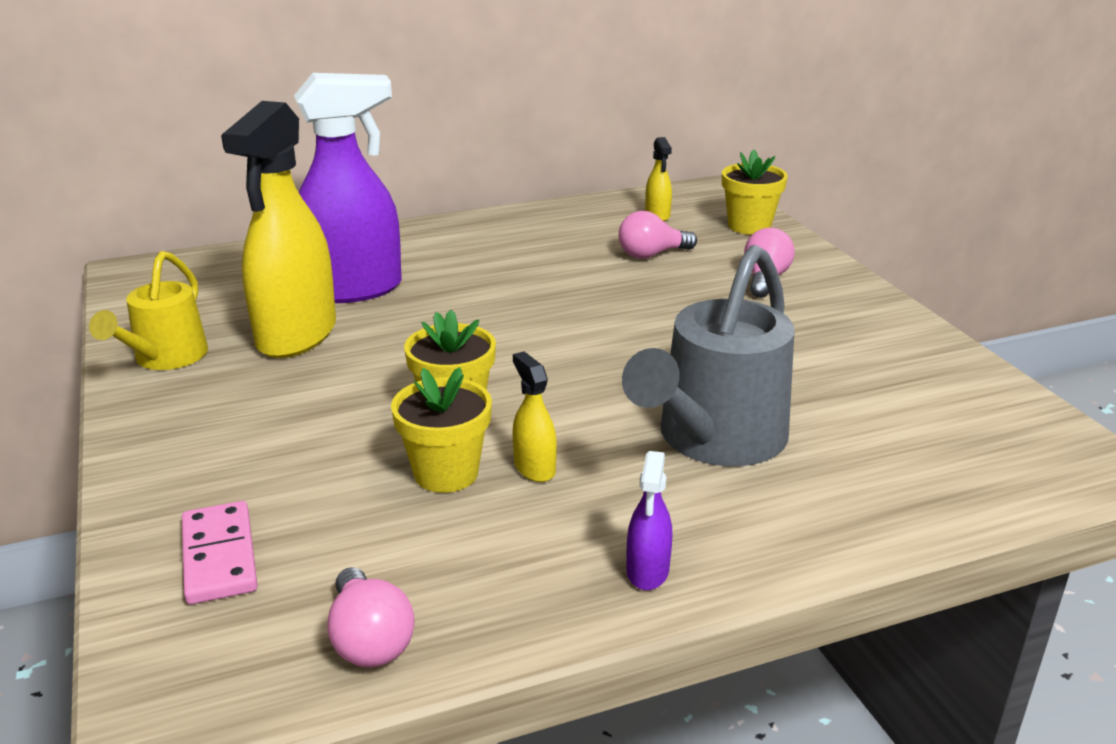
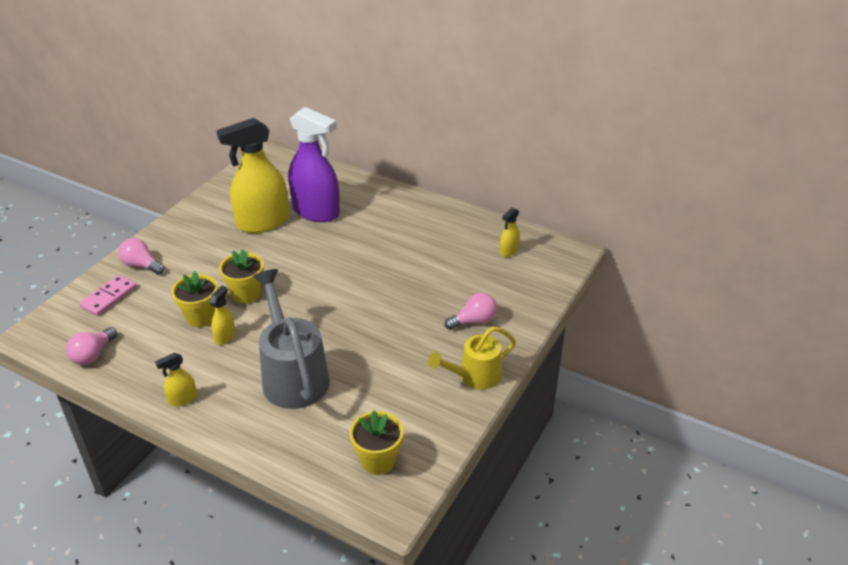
camera: 50 degrees right, 10 degrees up
yellow watering can [89,251,208,370] -> yellow watering can moved to [428,327,516,389]
pink light bulb [619,211,697,259] -> pink light bulb moved to [118,238,164,275]
grey watering can [622,245,795,466] -> grey watering can turned 75 degrees clockwise [253,269,330,409]
purple spray bottle [626,451,672,590] -> yellow spray bottle [155,353,197,407]
yellow flower pot [722,150,788,235] -> yellow flower pot moved to [350,411,403,475]

